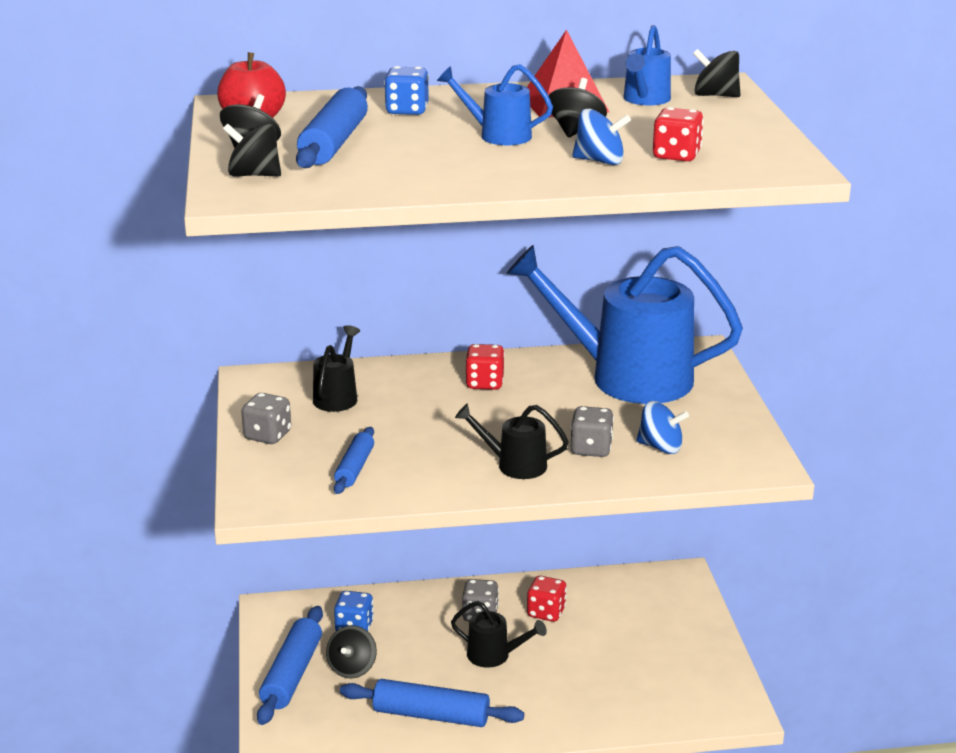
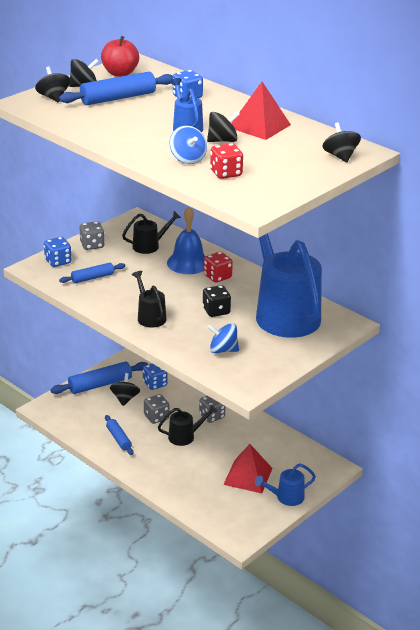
camera: 50 degrees right, 5 degrees up
black spinning top [326,625,377,678] -> black spinning top turned 120 degrees clockwise [110,373,140,406]
blue rolling pin [340,679,524,727] -> blue rolling pin [105,415,133,455], size x0.60
black watering can [451,601,547,668] -> black watering can turned 90 degrees counterclockwise [158,404,218,446]
red dice [527,576,567,622] -> none
grey dice [571,406,614,457] -> grey dice moved to [144,394,170,424]
blue watering can [624,25,671,105] -> blue watering can moved to [255,463,316,506]
blue spinning top [636,401,689,454] -> blue spinning top turned 120 degrees clockwise [207,323,239,353]
none -> blue dice [44,237,72,267]
none -> blue bell [167,207,206,274]
none -> black dice [202,285,231,317]
none -> red pyramid [223,444,273,493]

